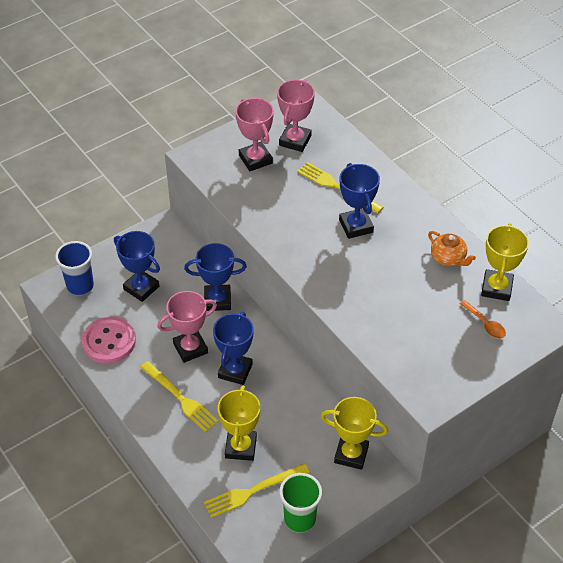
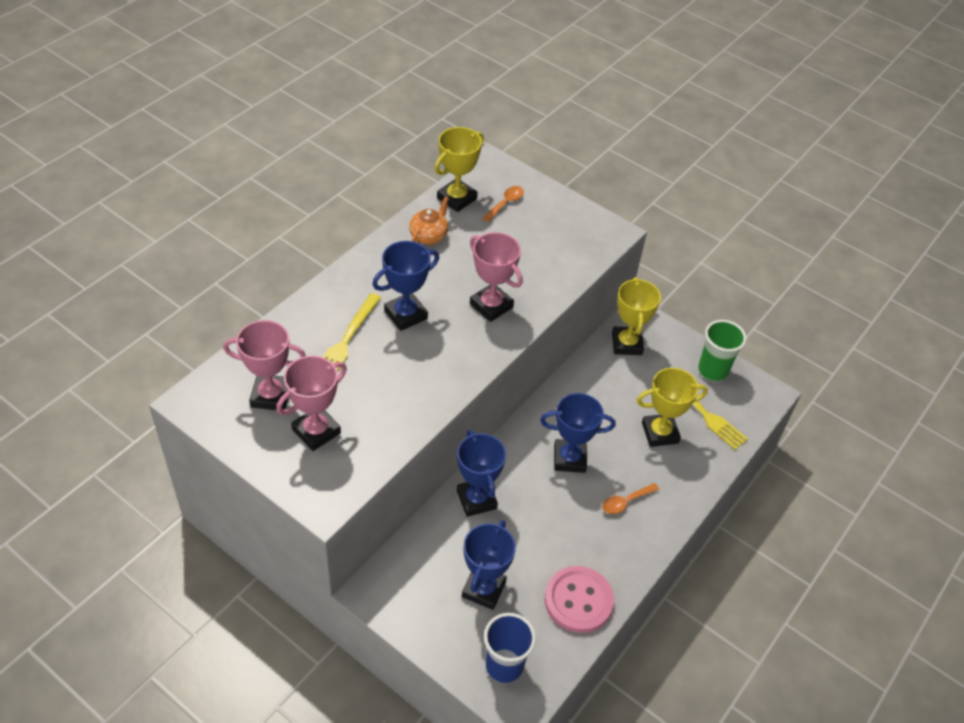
camera: 110 degrees left, 0 degrees up
yellow fork [141,361,219,432] -> orange spoon [602,483,659,514]
pink trophy [157,291,217,363] -> pink trophy moved to [470,232,523,322]
yellow trophy [481,223,529,301] -> yellow trophy turned 45 degrees counterclockwise [434,127,484,212]

